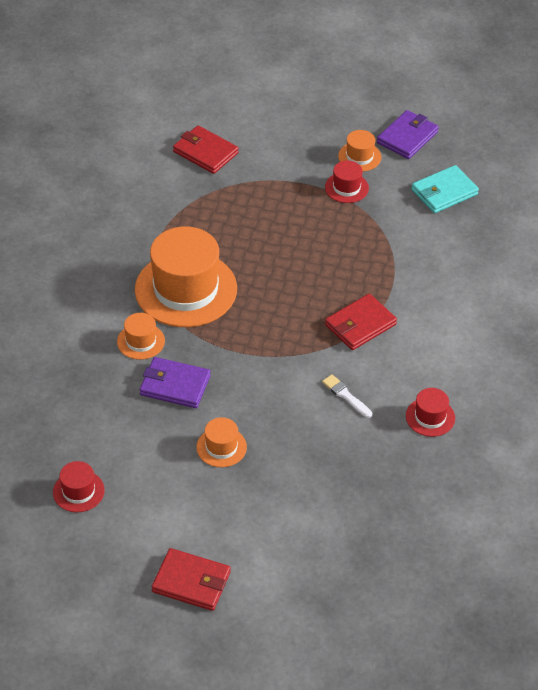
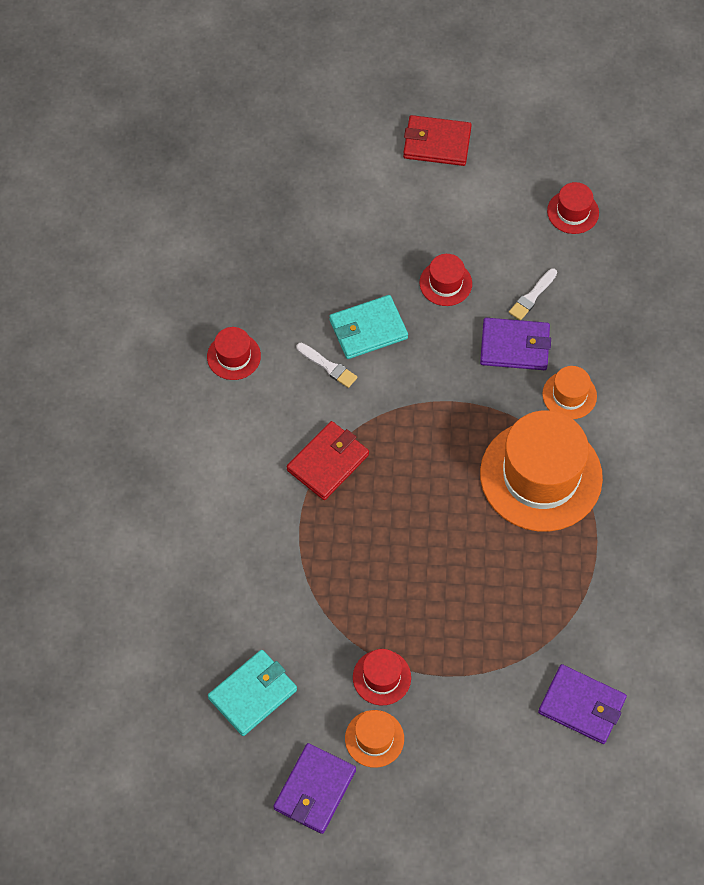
camera: 170 degrees right, 15 degrees up
red wallet [173,126,239,174] -> purple wallet [538,664,627,744]
orange hat [196,417,247,467] -> red hat [420,254,472,306]
none -> turquoise wallet [329,295,408,359]
none -> white brush [509,268,557,320]

